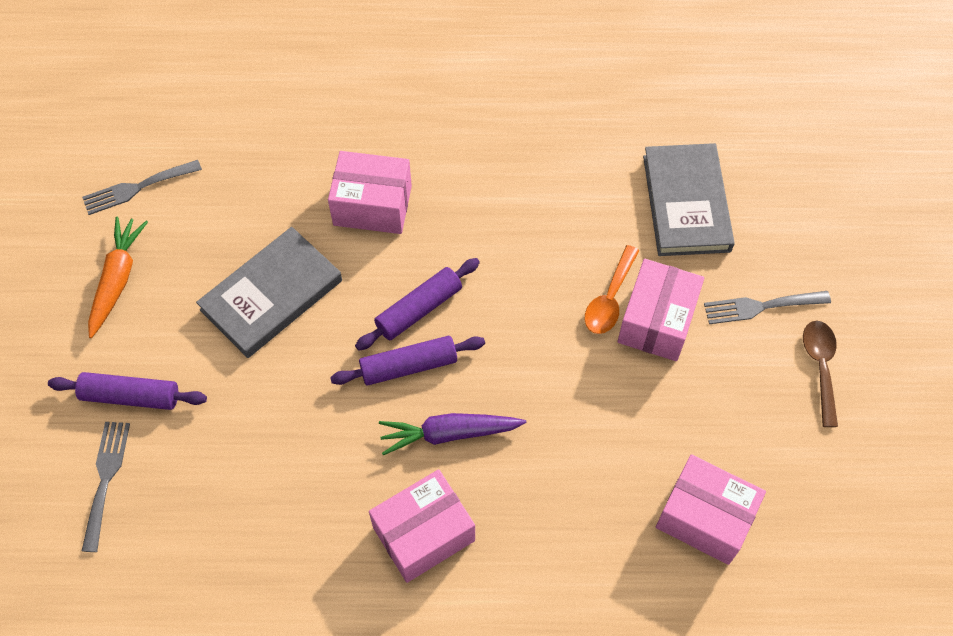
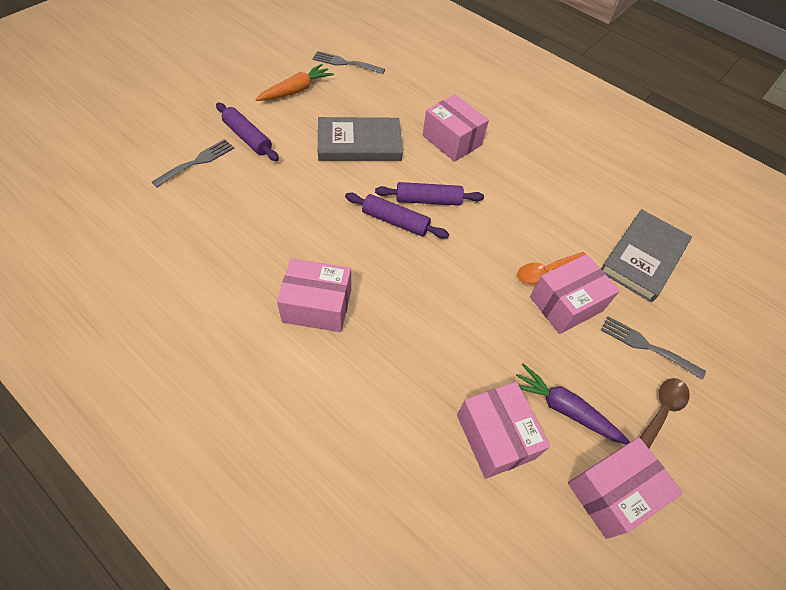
camera: 35 degrees right, 5 degrees down
purple carrot [379,413,526,455] -> purple carrot moved to [516,363,630,444]
none -> pink box [568,437,683,539]

